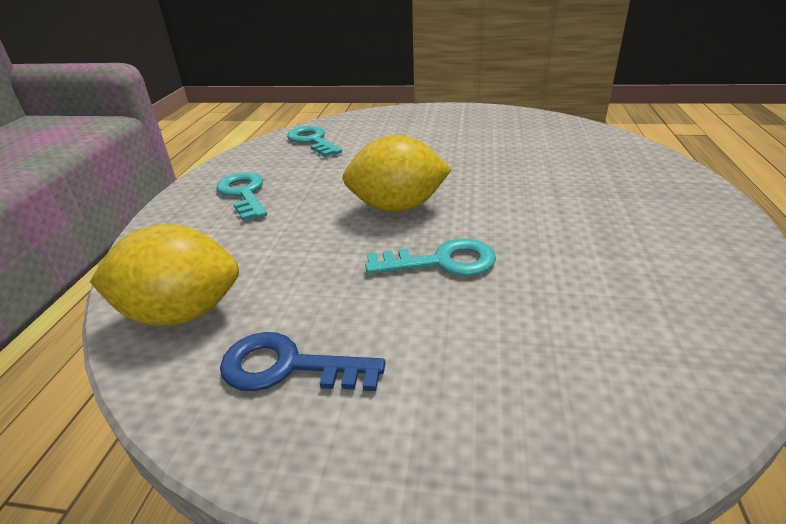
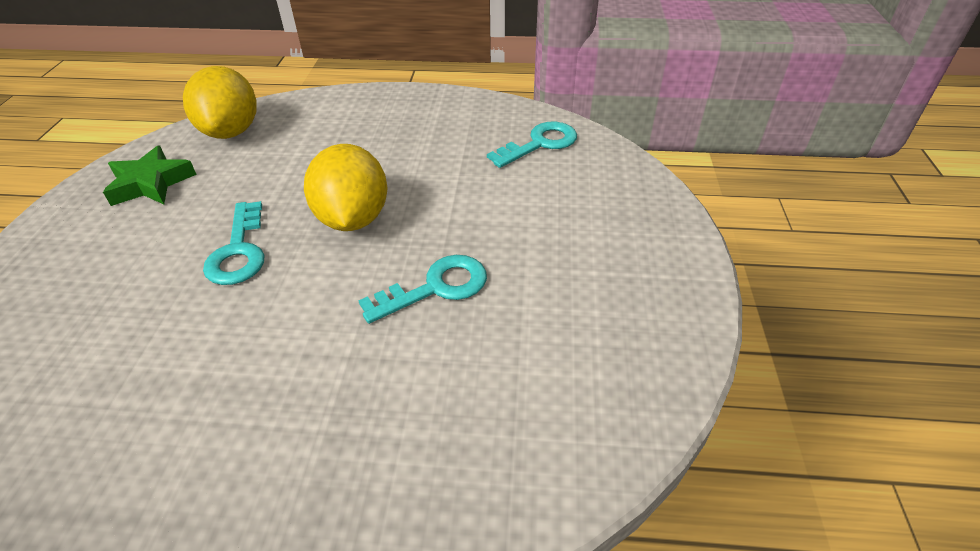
camera: 85 degrees right, 10 degrees up
turquoise key [216,173,267,221] -> turquoise key moved to [358,255,487,324]
blue key [220,332,385,391] -> green star [103,145,197,206]

